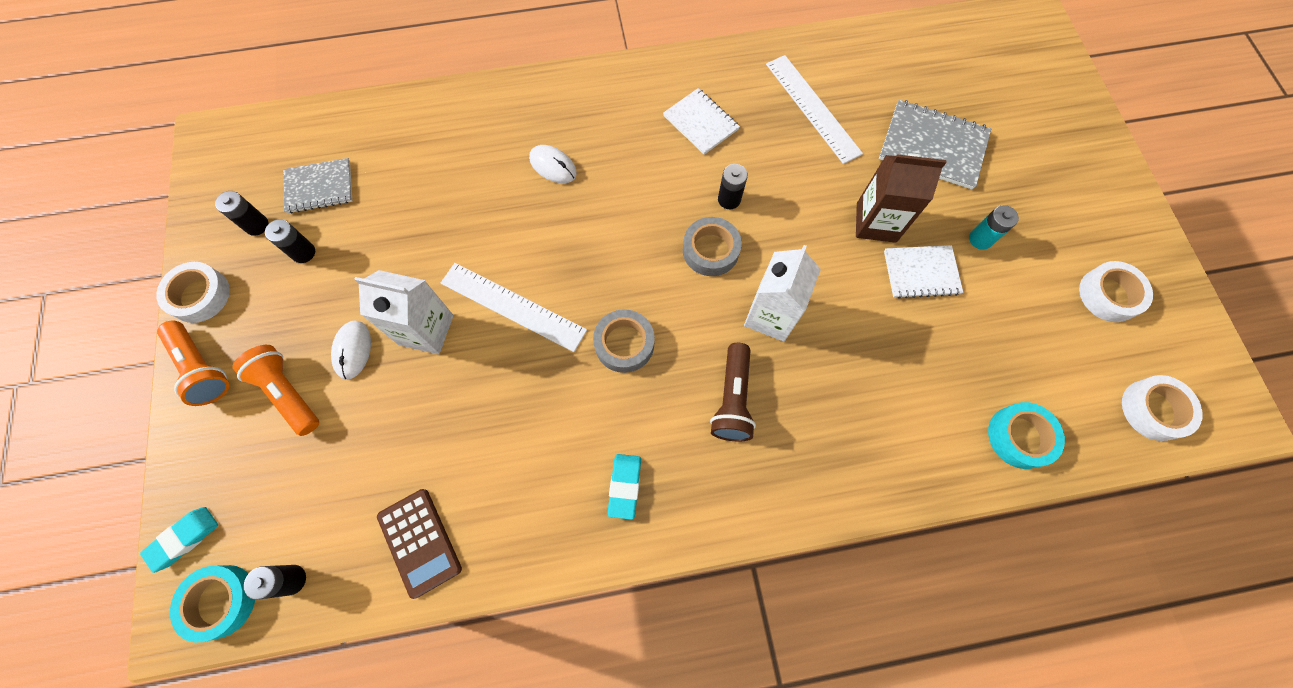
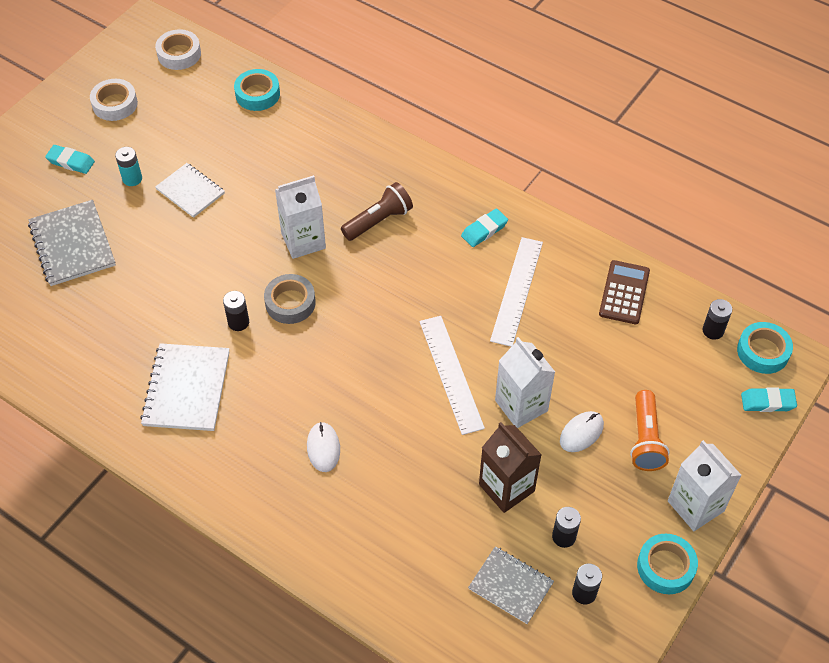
camera: 135 degrees left, 15 degrees down
white tape [156,262,230,323] -> turquoise tape [637,534,698,594]
orange flashlight [157,321,229,406] -> white carton [668,440,742,531]
grey tape [593,309,655,373] -> none
white notebook [663,88,740,155] -> white notebook [140,343,230,431], size x1.51
white ruler [766,55,863,164] -> white ruler moved to [490,237,543,347]
brown carton [856,153,946,243] -> brown carton moved to [479,422,542,513]
none -> turquoise eraser [45,145,95,174]

